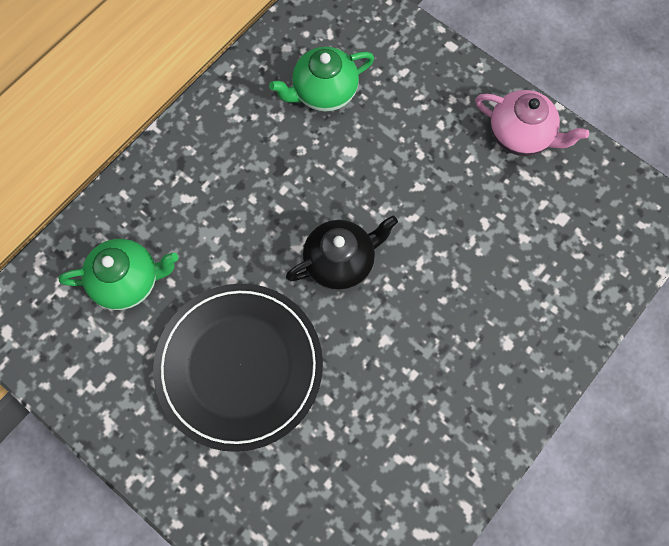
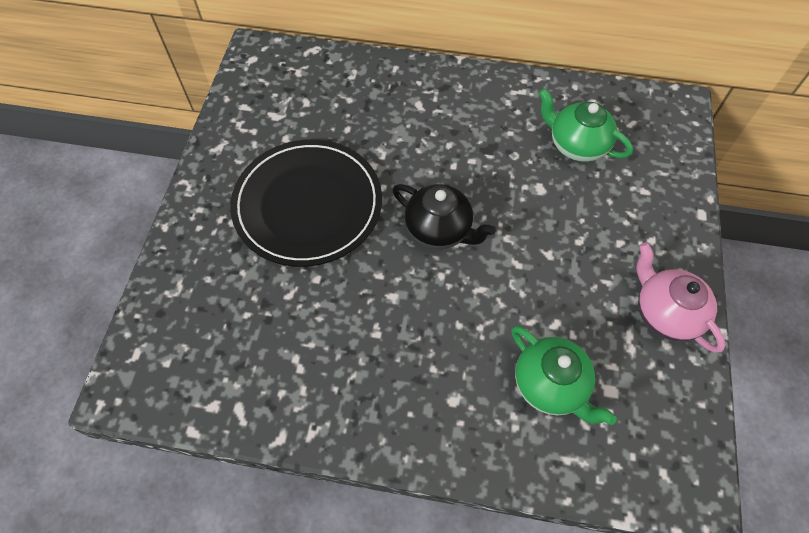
camera: 60 degrees right, 10 degrees down
green teapot [59,239,178,310] -> green teapot moved to [511,326,617,425]
pink teapot [475,90,589,156] -> pink teapot turned 150 degrees clockwise [636,242,726,353]

